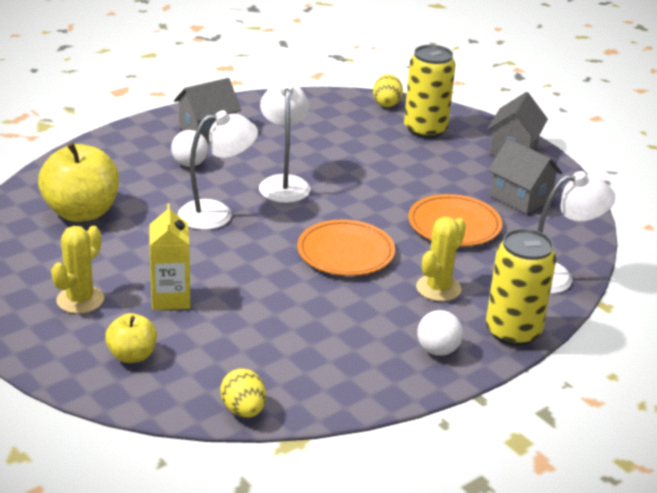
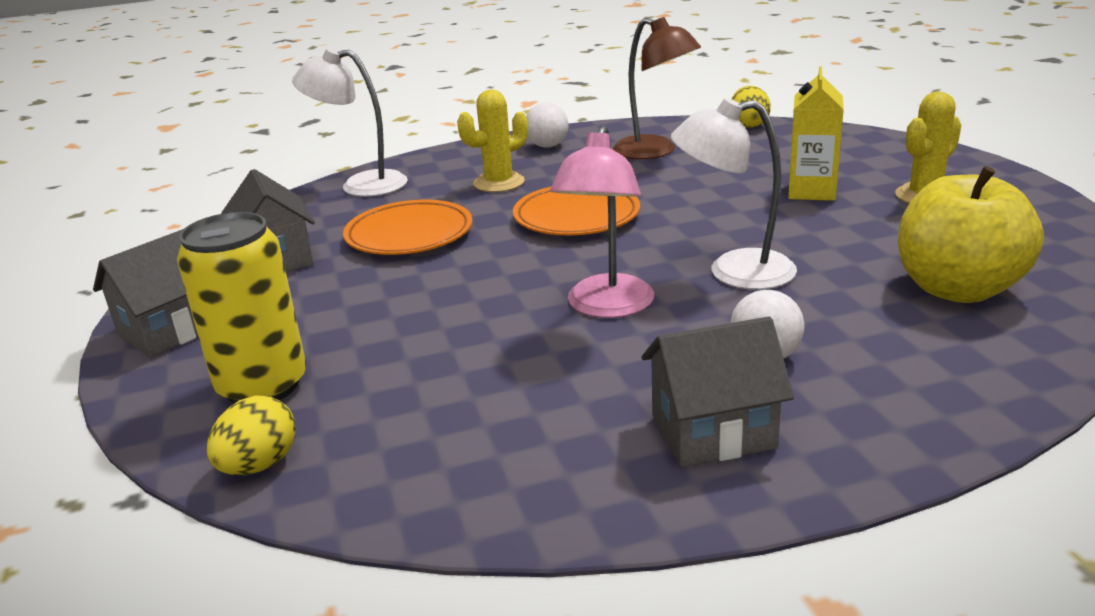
camera: 155 degrees left, 5 degrees down
yellow apple [105,313,157,363] -> none
white lamp [259,81,310,203] -> pink lamp [550,125,654,318]
yellow can [486,229,556,346] -> none
none -> brown lamp [613,17,701,159]

